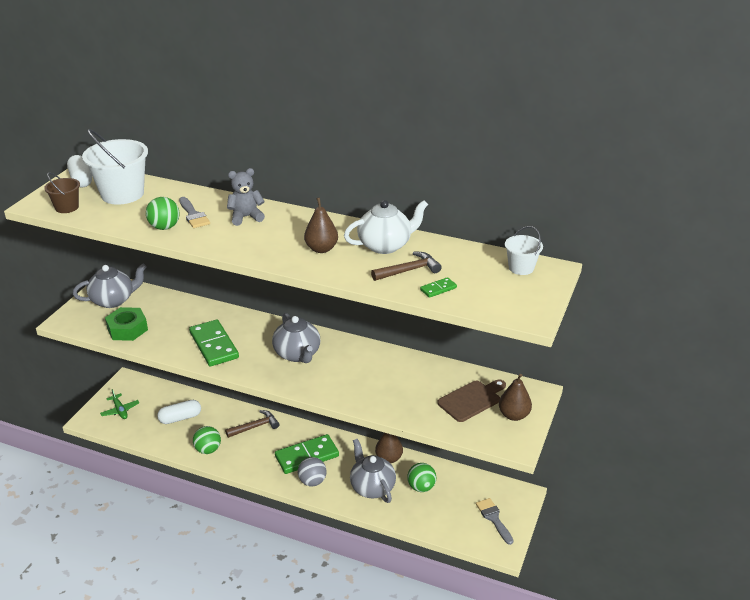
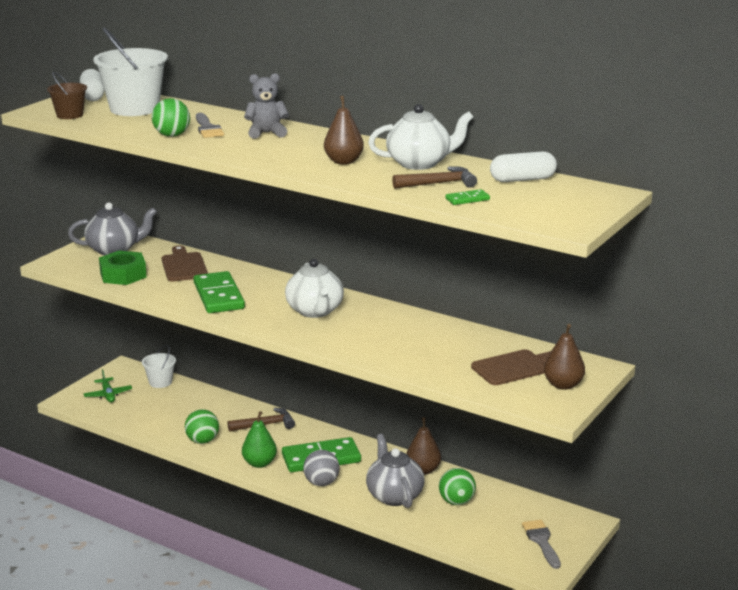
camera: 10 degrees right, 10 degrees down
white capsule [157,400,201,424] -> white capsule moved to [490,151,557,182]
grey teapot [272,313,320,363] -> white teapot [285,259,344,318]
white bucket [505,226,543,275] -> white bucket moved to [142,345,176,388]
none -> brown cutting board [162,245,208,281]
none -> green pear [242,411,277,468]

